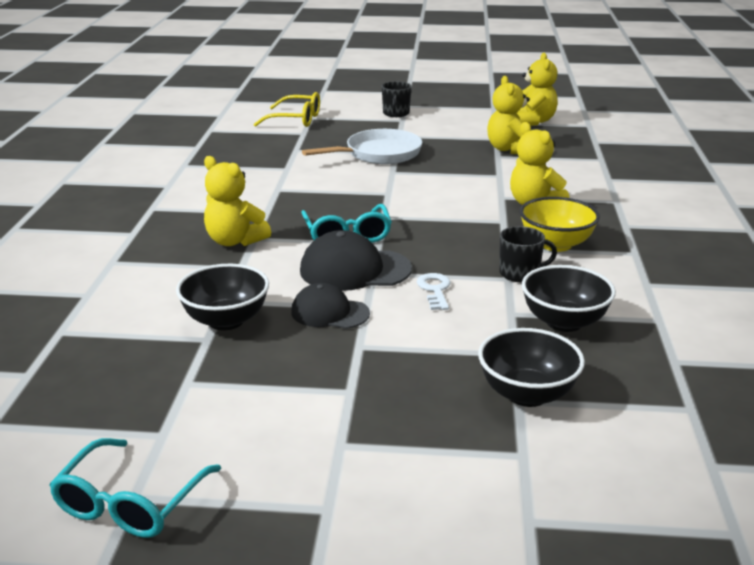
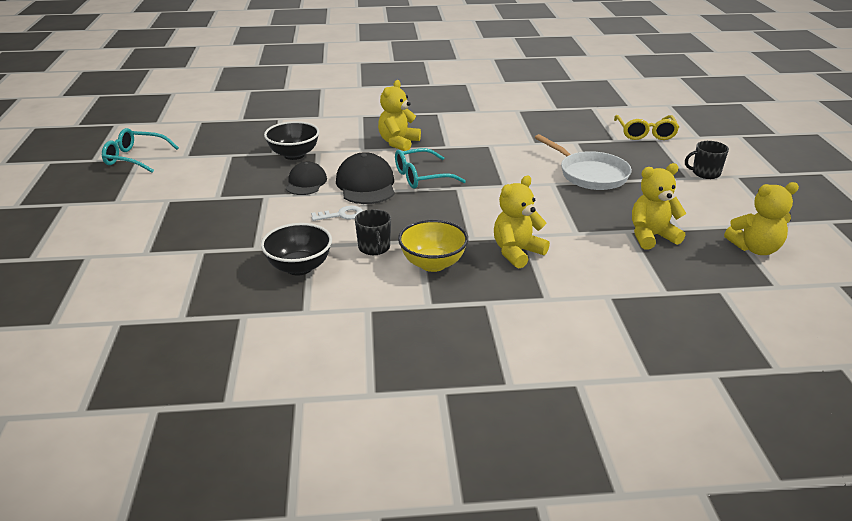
camera: 80 degrees right, 5 degrees up
black bowl [478,328,585,407] -> none

